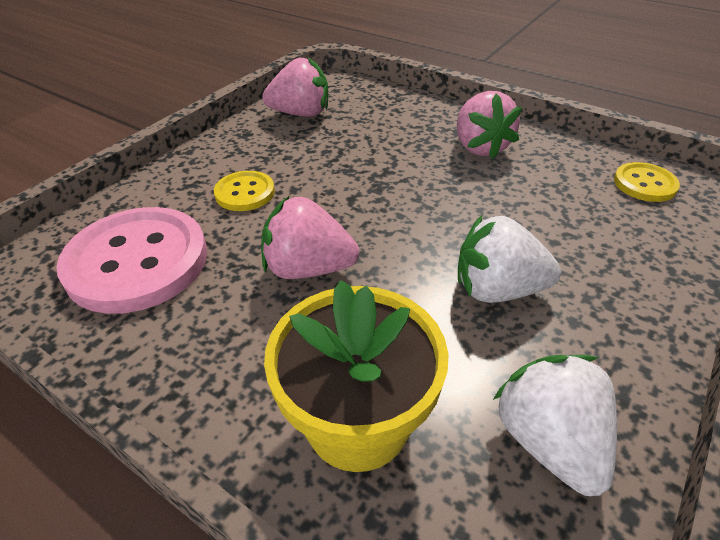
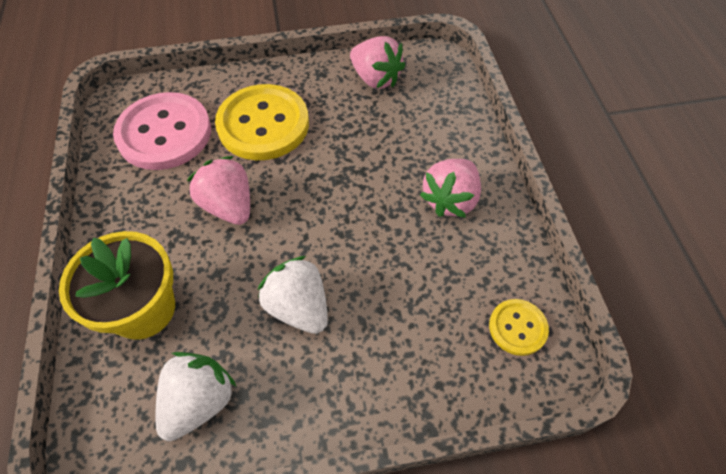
camera: 45 degrees right, 15 degrees up
yellow button [214,171,275,211] -> yellow button [215,84,309,160], size x2.01

